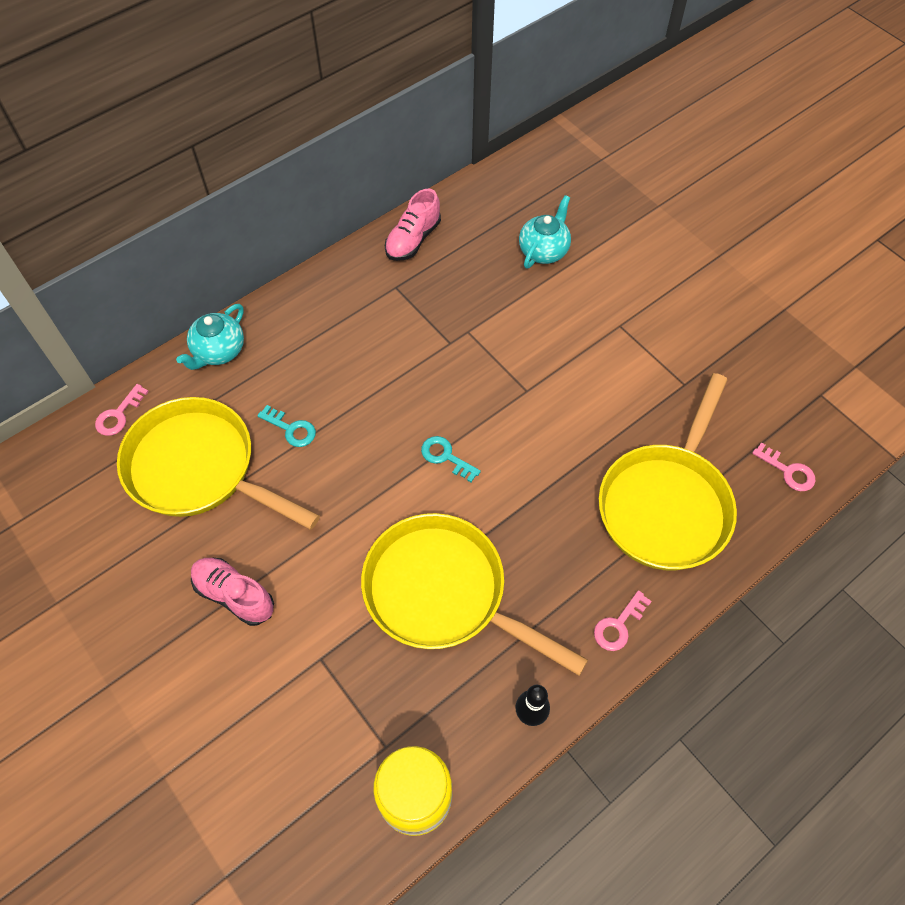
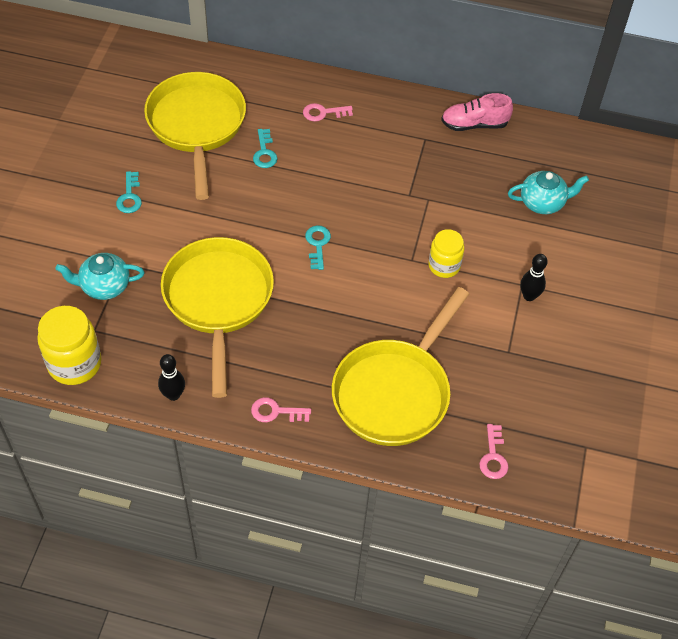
camera: 50 degrees right, 5 degrees down
pink key [95,384,149,436] -> pink key moved to [303,103,353,122]
turquoise teapot [176,304,244,370] -> turquoise teapot moved to [55,253,145,300]
pink shoe [191,558,274,626] -> turquoise key [116,171,142,213]
yellow pan [599,373,737,570] -> yellow pan turned 45 degrees counterclockwise [332,287,469,446]
none -> yellow jar [428,229,465,278]
none -> black bowling pin [520,254,548,301]

